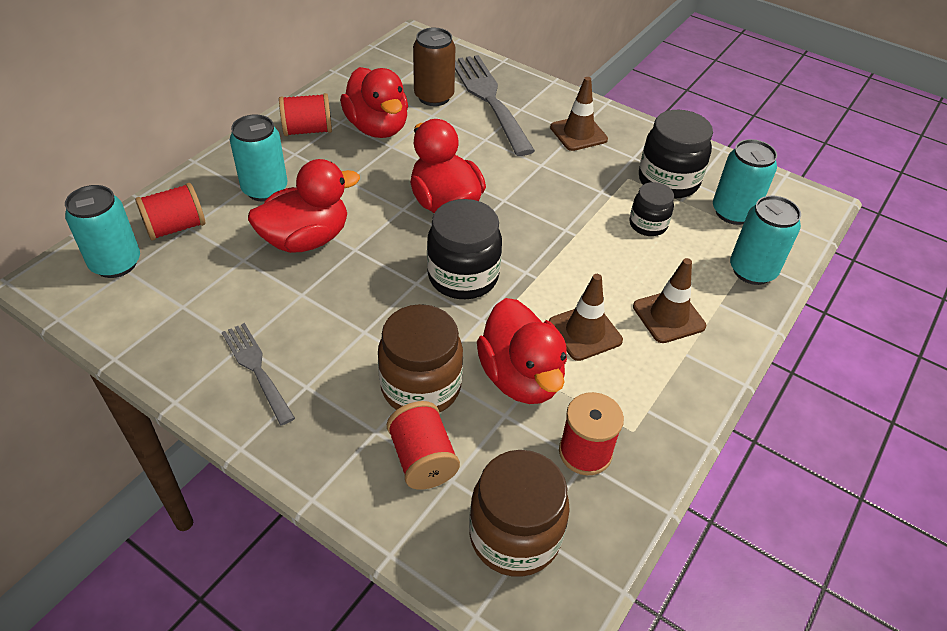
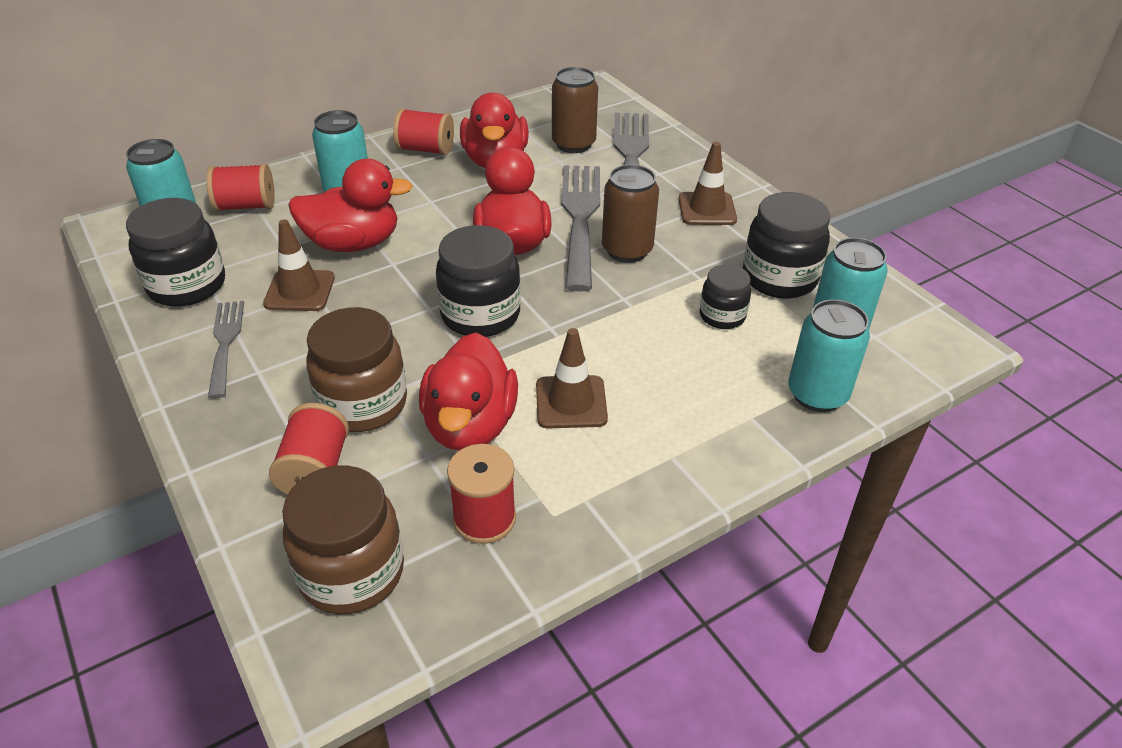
camera: 25 degrees right, 5 degrees down
brown traffic cone [633,258,706,343] -> brown traffic cone moved to [263,219,335,311]
none -> black jar [126,198,225,307]
none -> grey fork [561,166,600,292]
none -> brown can [602,164,659,263]

